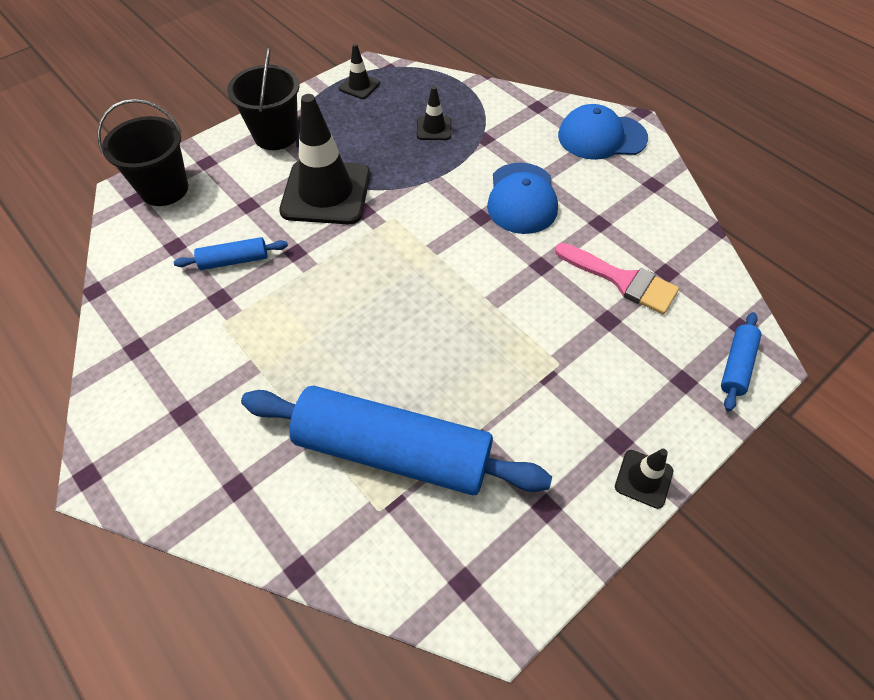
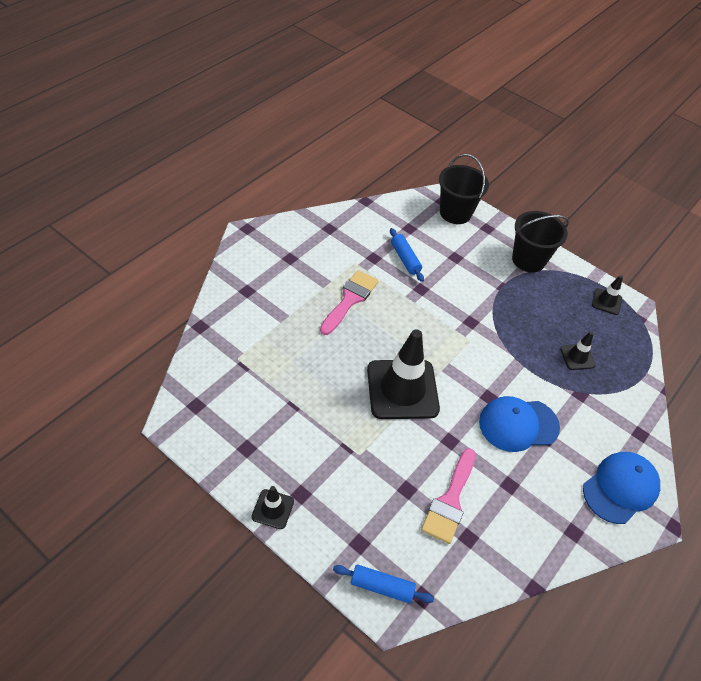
camera: 75 degrees right, 5 degrees down
blue rolling pin [241,385,552,495] -> none
black traffic cone [279,94,370,224] -> black traffic cone moved to [367,329,440,419]
blue cap [558,104,648,160] -> blue cap turned 60 degrees clockwise [583,452,660,524]
none -> pink brush [320,270,378,335]

